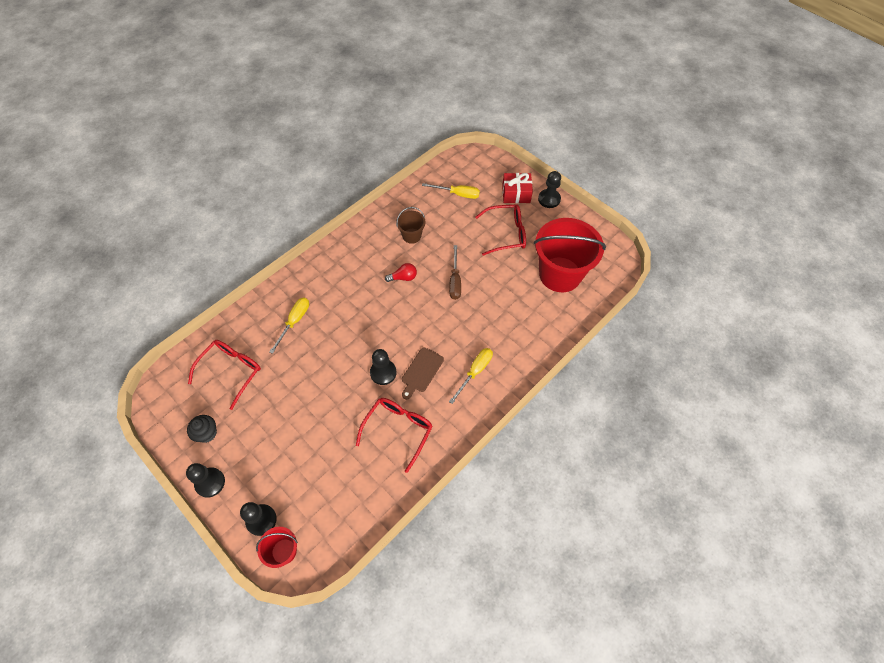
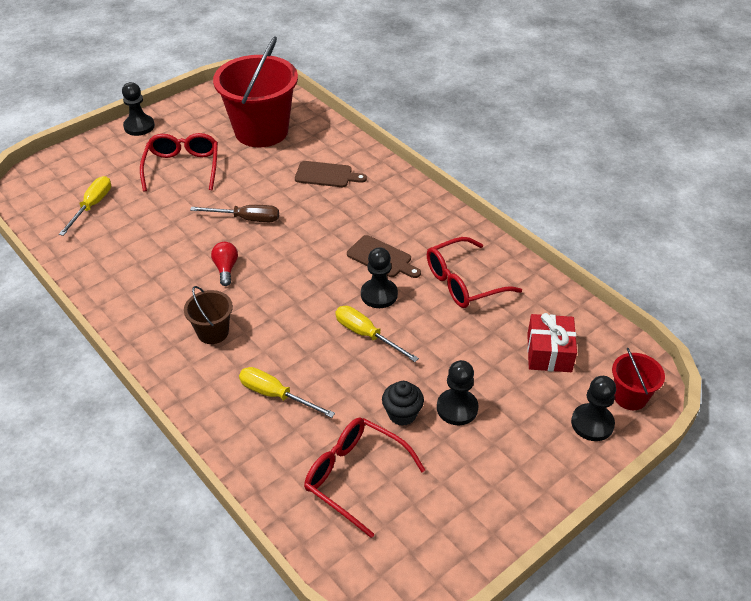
camera: 85 degrees left, 15 degrees down
black pawn [186,463,225,498] -> black pawn moved to [437,360,479,425]
black cupcake [187,415,217,443] -> black cupcake moved to [382,381,424,426]
red glasses [356,398,433,473] -> red glasses turned 60 degrees counterclockwise [427,237,522,308]
brown bucket [396,207,426,244] -> brown bucket moved to [184,286,233,344]
yellow screwdriver [449,348,493,404] -> yellow screwdriver moved to [335,306,419,362]
red gift [502,173,533,203] -> red gift moved to [527,313,577,372]
none -> brown cutting board [295,161,367,187]

